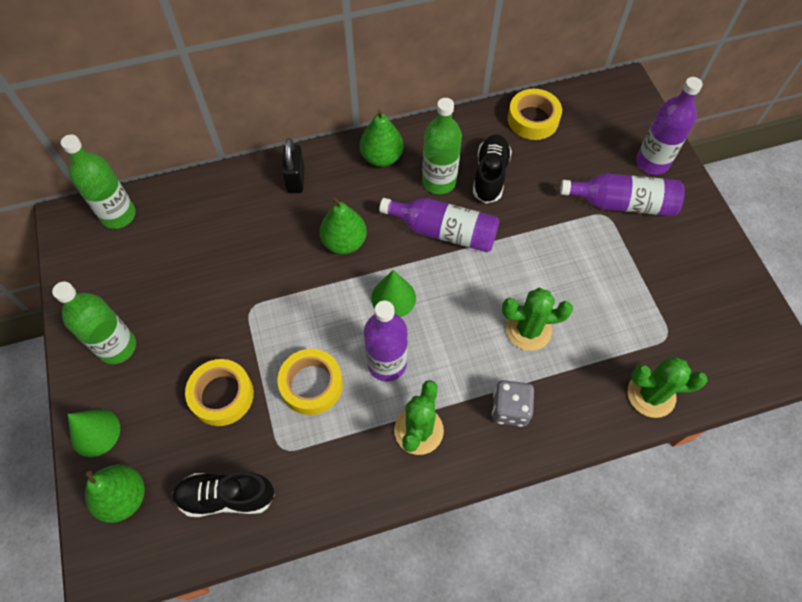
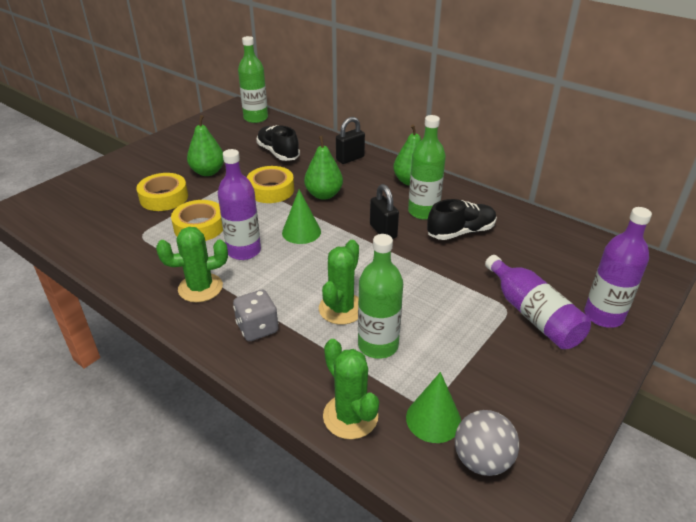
camera: 55 degrees right, 25 degrees down
green bottle [52,282,136,364] -> green bottle moved to [358,234,403,359]
green cone [68,409,120,457] -> green cone moved to [406,372,461,443]
green pear [85,465,145,523] -> green pear moved to [187,115,224,176]
black shoe [172,472,275,517] -> black shoe moved to [256,125,300,161]
purple bottle [379,198,499,252] -> black padlock [370,184,399,239]
green cactus [502,288,573,351] -> green cactus turned 60 degrees clockwise [319,240,359,325]
yellow tape [508,89,562,140] -> yellow tape moved to [246,166,294,203]
none -> grey ball [455,410,519,476]

